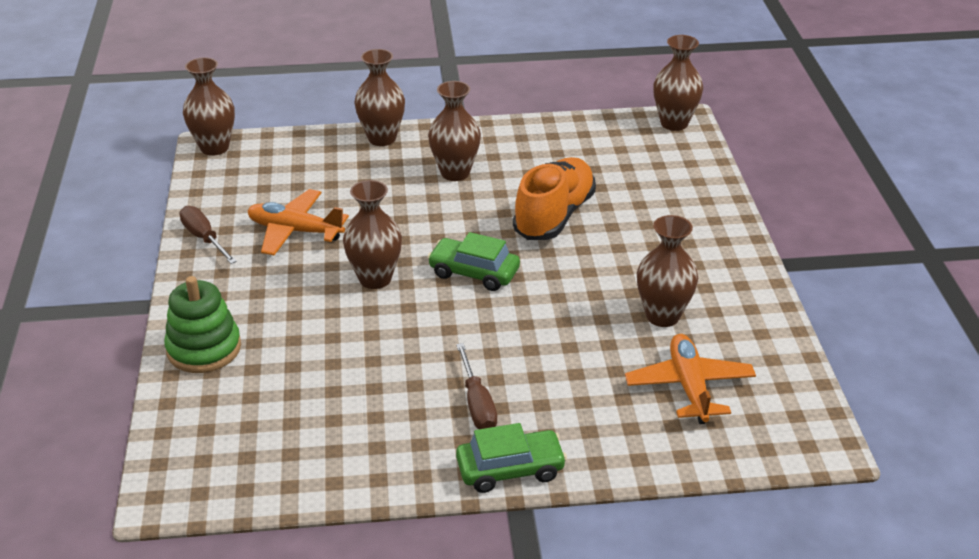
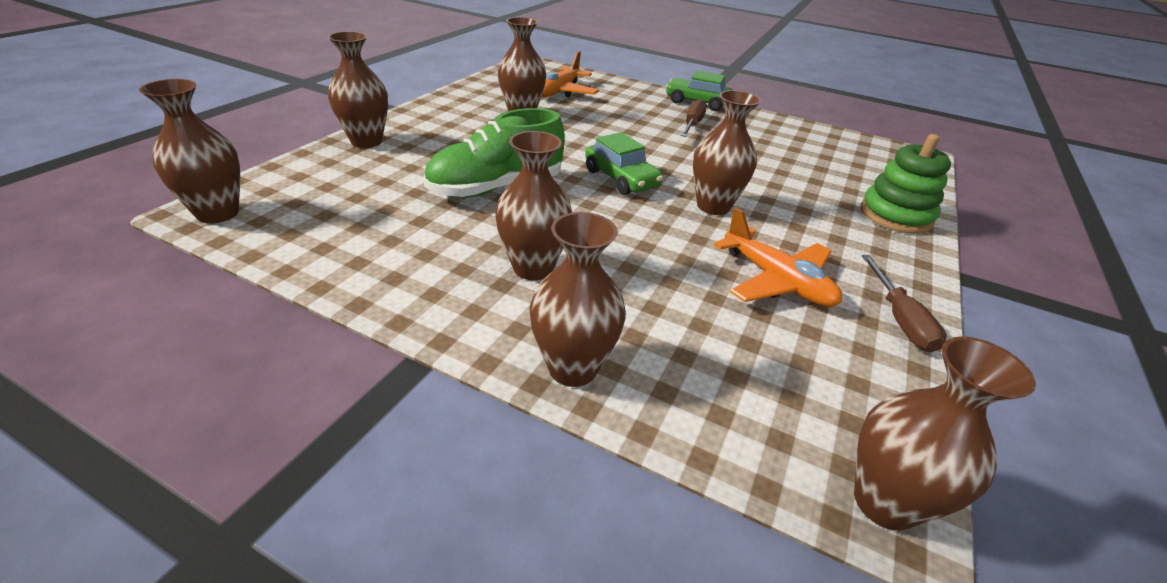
camera: 150 degrees left, 0 degrees up
orange shoe [513,157,596,240] -> green shoe [423,108,565,198]
none -> brown vase [328,31,388,148]

